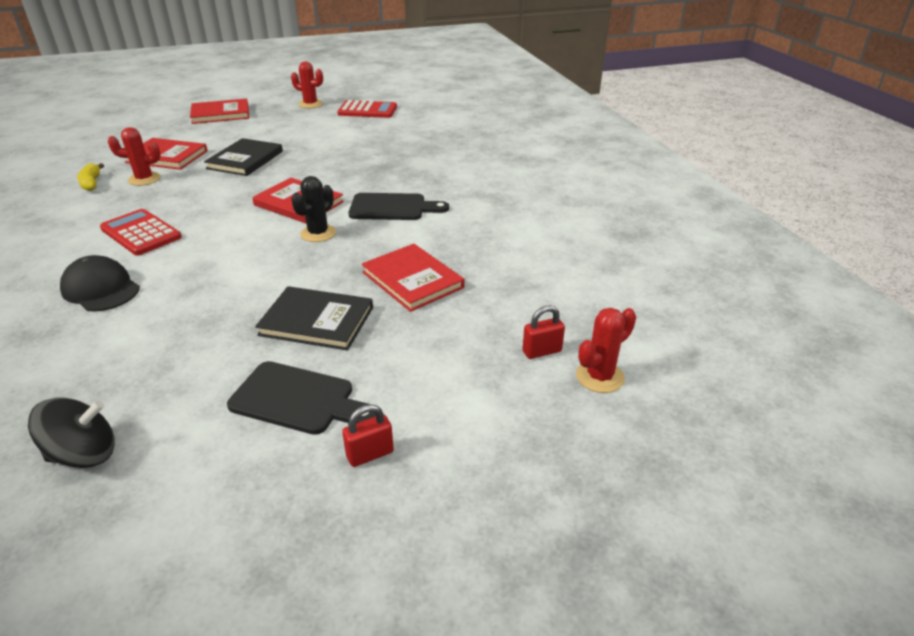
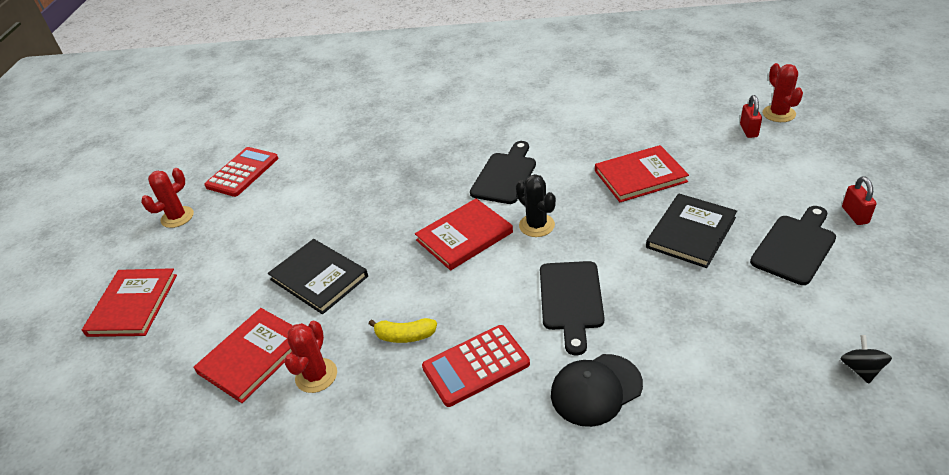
camera: 65 degrees left, 5 degrees up
black spinning top [28,398,115,468] -> black spinning top [840,335,892,384], size x0.64
yellow banana [77,163,104,191] -> yellow banana moved to [369,318,437,343]
none -> black cutting board [540,261,604,356]

